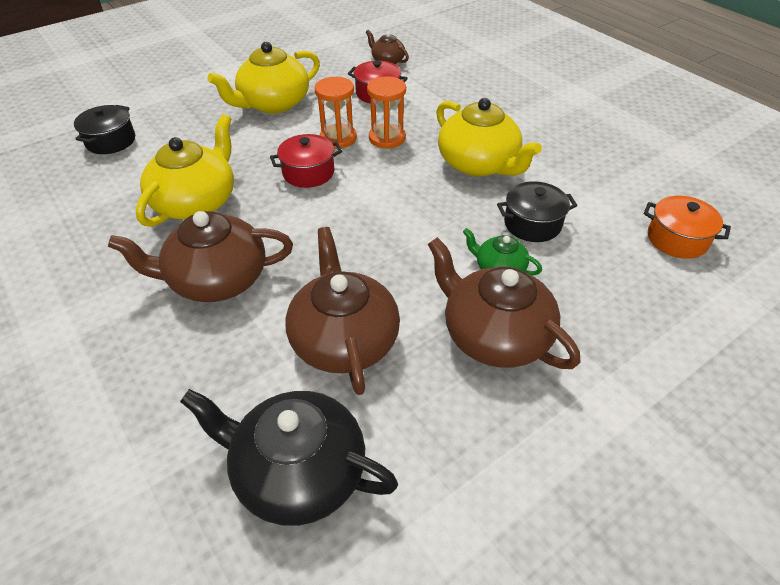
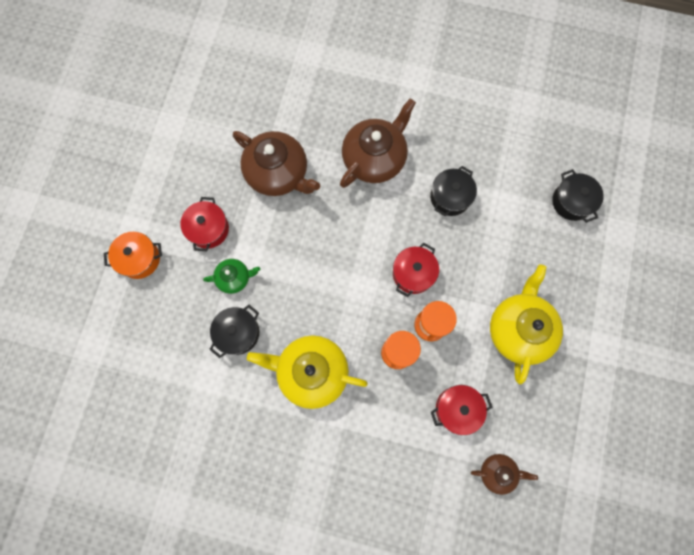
camera: 140 degrees right, 30 degrees up
yellow teapot [136,114,234,227] -> black pot [430,166,477,217]
black teapot [180,389,398,526] -> none
brown teapot [428,237,580,369] -> red pot [180,197,229,251]
orange pot [644,196,731,259] -> orange pot moved to [104,232,162,279]

